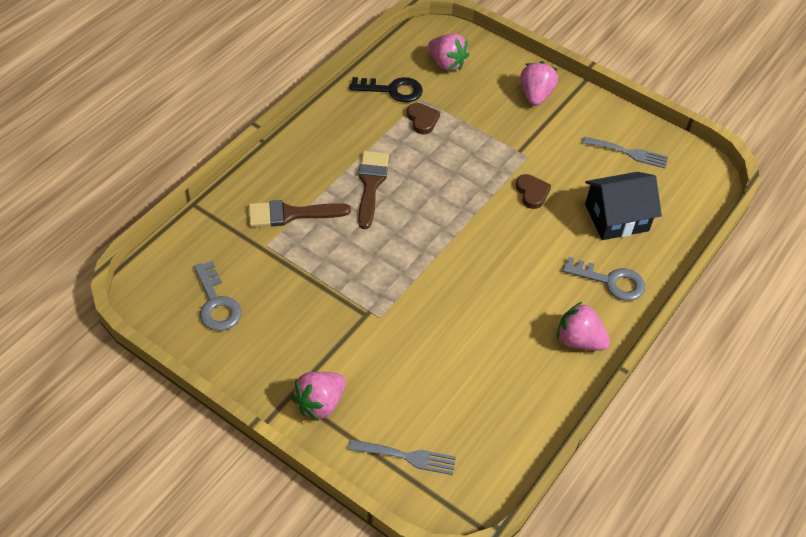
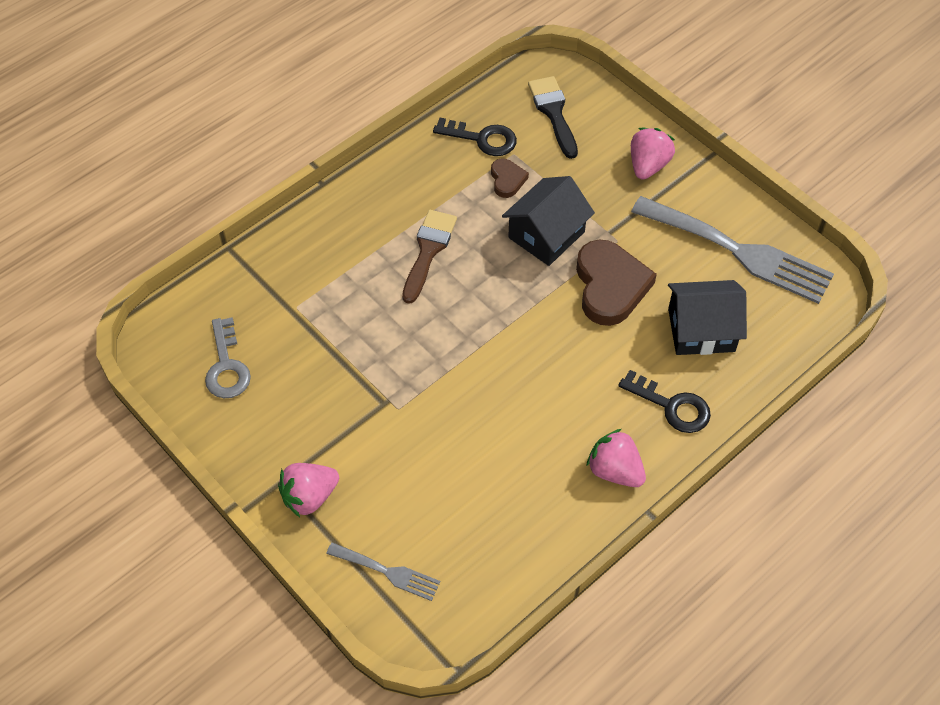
camera: 15 degrees right, 5 degrees up
brown brush [248,200,351,227] -> none
pink strawberry [428,34,469,71] -> black brush [528,76,578,159]
brown heart [516,174,551,209] -> brown heart [576,240,657,326], size x1.99
grey key [562,257,645,301] -> black key [618,370,711,433]
grey fork [582,136,668,168] -> grey fork [631,196,834,304], size x2.05
none -> black house [502,176,595,266]

